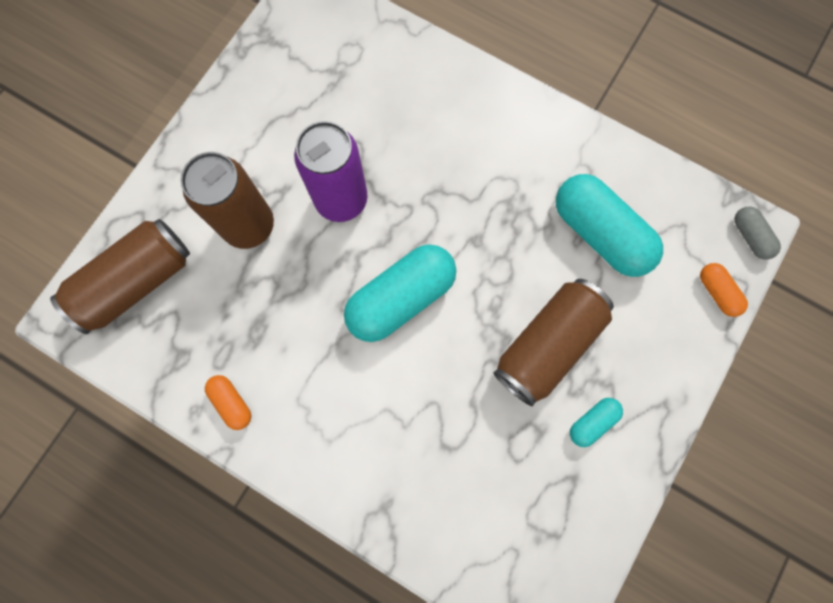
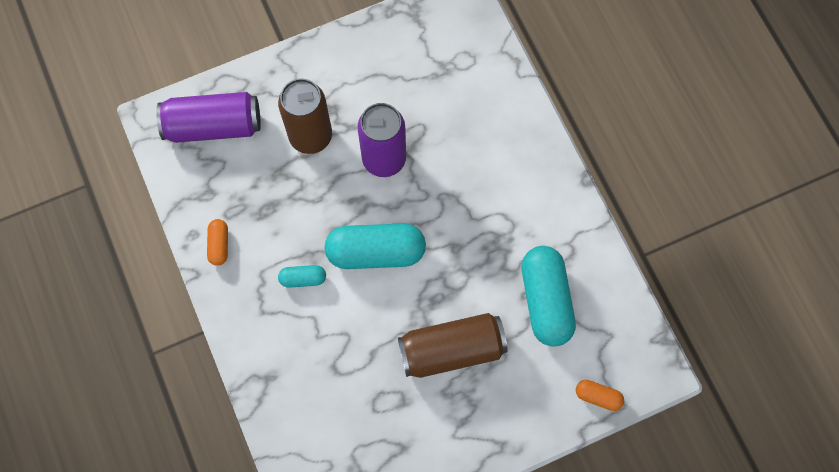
camera: 35 degrees right, 5 degrees down
brown can [50,219,190,334] -> purple can [156,92,261,143]
turquoise capsule [570,398,623,447] -> turquoise capsule moved to [278,265,326,288]
orange capsule [700,263,748,317] -> orange capsule turned 75 degrees counterclockwise [576,380,624,411]
grey capsule [734,206,781,260] -> none

